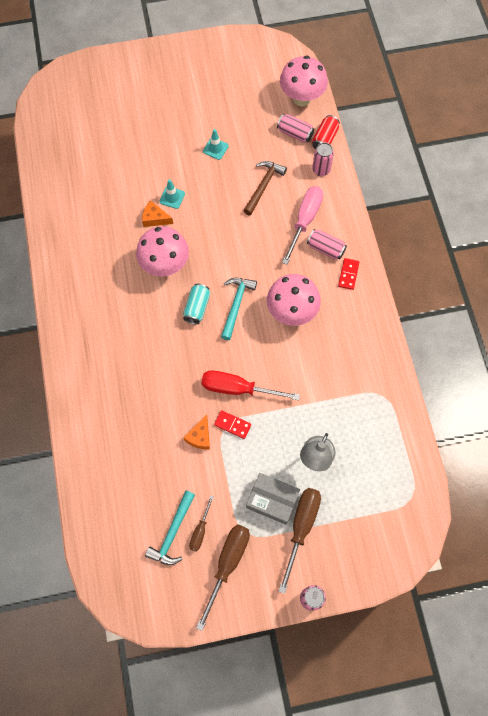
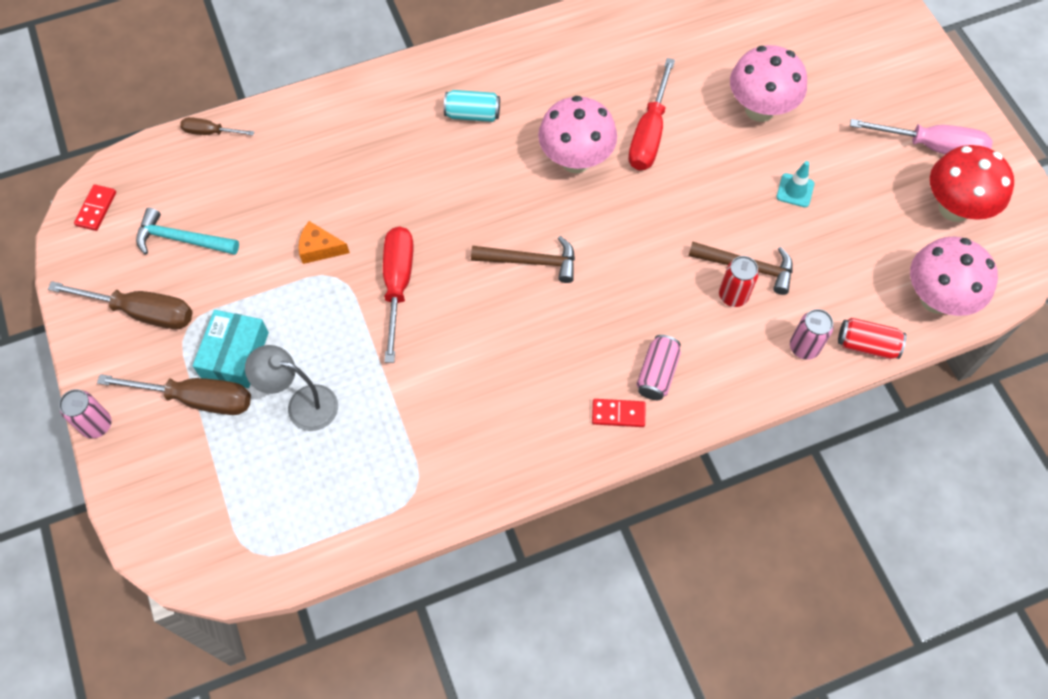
camera: 80 degrees right, 5 degrees down
orange cheese [142,201,173,227] -> red screwdriver [628,58,675,170]
turquoise traffic cone [159,179,185,209] -> none
turquoise can [183,283,210,325] -> turquoise can moved to [444,90,500,122]
brown screwdriver [189,495,214,551] -> brown screwdriver moved to [180,117,254,135]
red domino [214,410,251,439] -> red domino moved to [74,184,116,231]
turquoise hammer [221,278,257,340] -> brown hammer [471,236,575,283]
grey box [246,473,300,525] -> turquoise box [193,310,269,388]
pink mushroom [267,274,321,326] -> pink mushroom moved to [730,45,807,122]
pink can [277,114,314,143] -> none
pink screwdriver [282,186,323,265] -> pink screwdriver moved to [850,119,993,154]
none -> red can [719,256,759,307]
none -> red mushroom [930,145,1014,222]

